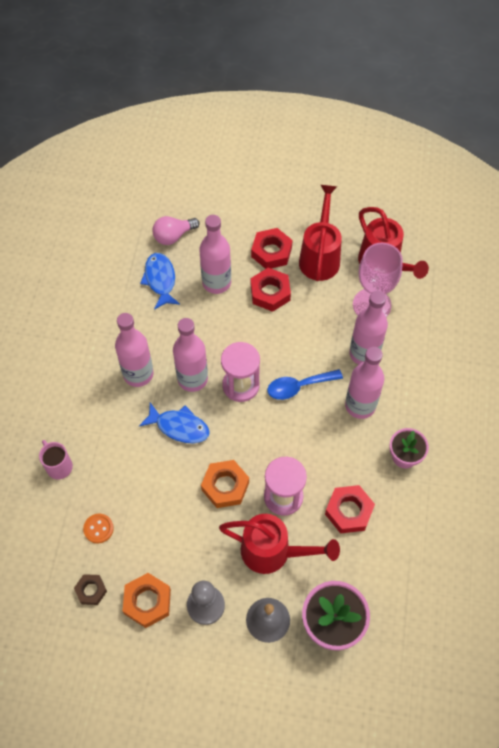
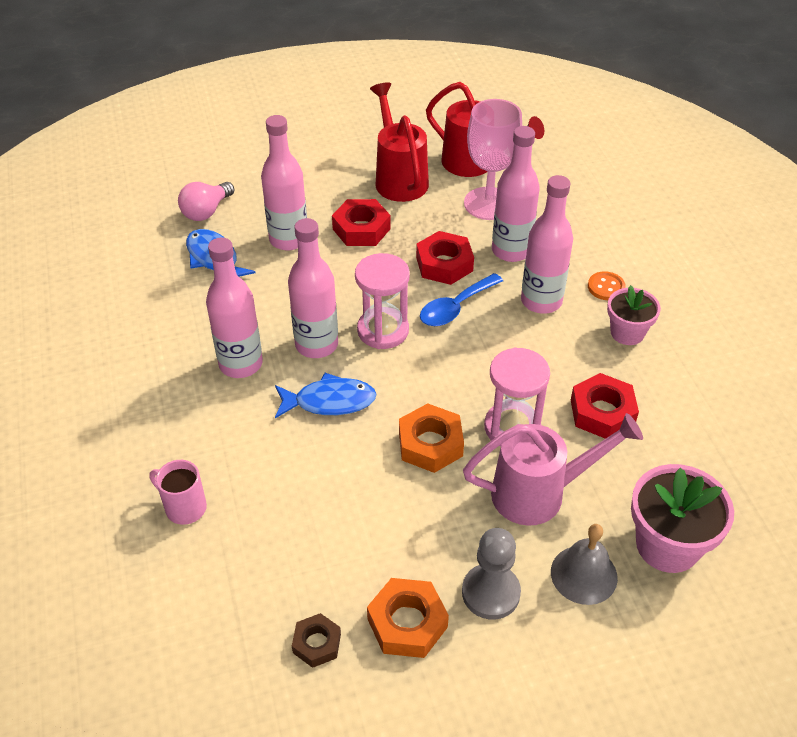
camera: 25 degrees left, 15 degrees down
orange button [83,514,114,543] -> orange button moved to [588,271,626,300]
red watering can [219,514,340,574] -> pink watering can [463,413,643,526]
red nut [251,228,293,269] -> red nut moved to [416,231,474,285]

